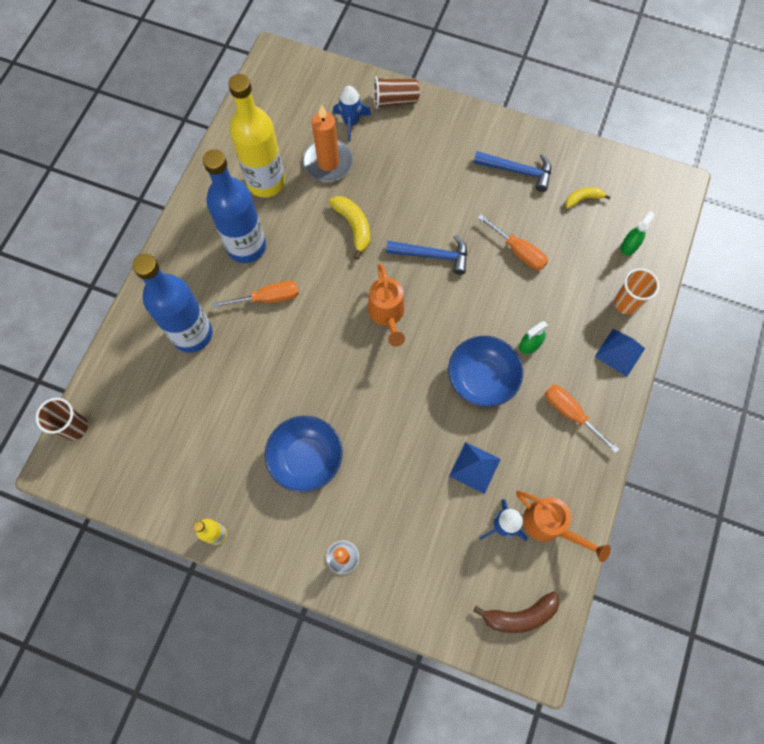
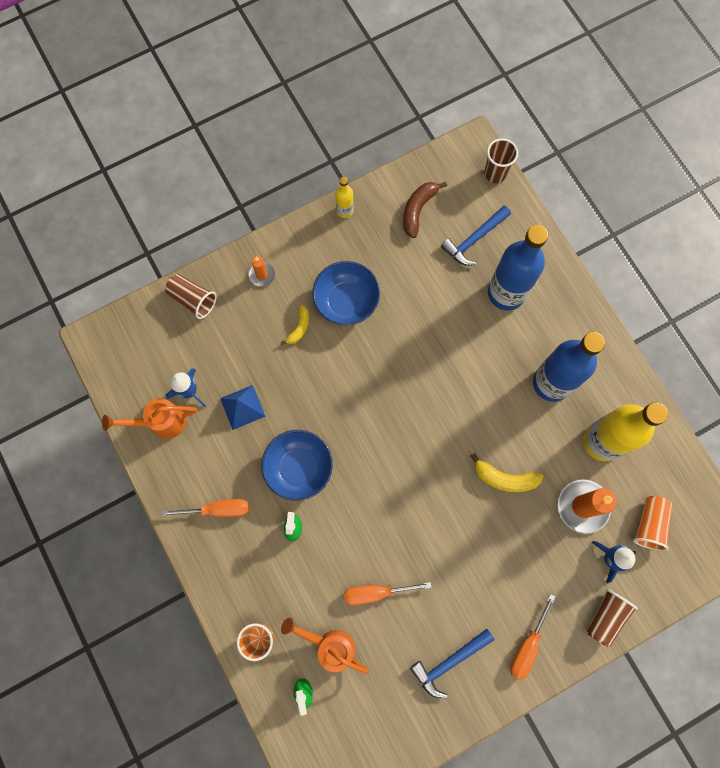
camera: 130 degrees right, 5 degrees up
orange screwdriver [213,281,299,308] -> orange screwdriver moved to [510,594,556,680]
orange watering can [368,263,405,347] -> orange watering can moved to [281,618,370,674]
blue hammer [386,235,467,275] -> blue hammer moved to [441,206,511,266]
brown banana [473,592,560,633] -> brown banana moved to [403,182,447,238]
yellow banana [565,187,610,209] -> yellow banana moved to [280,305,309,345]
blue pyramid [595,329,645,377] -> none
none -> brown cup [165,274,217,319]
none -> orange cup [633,496,673,551]

